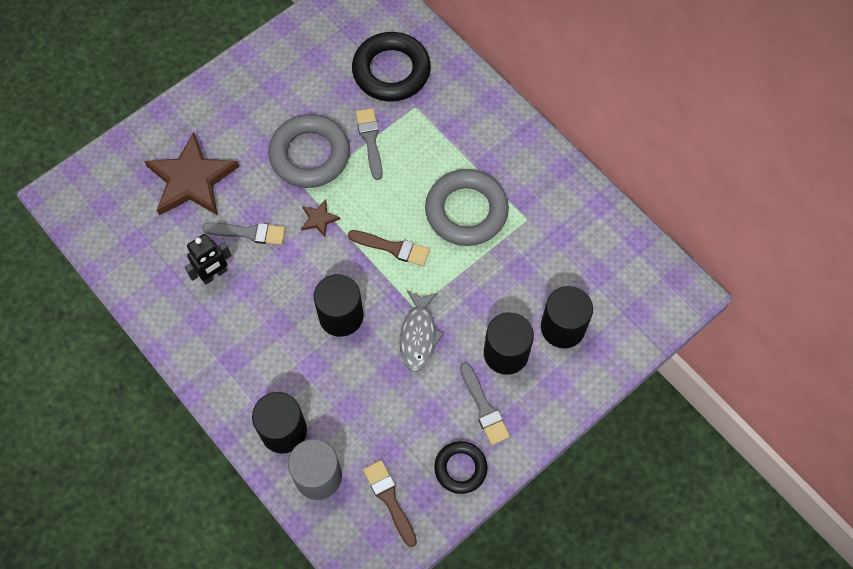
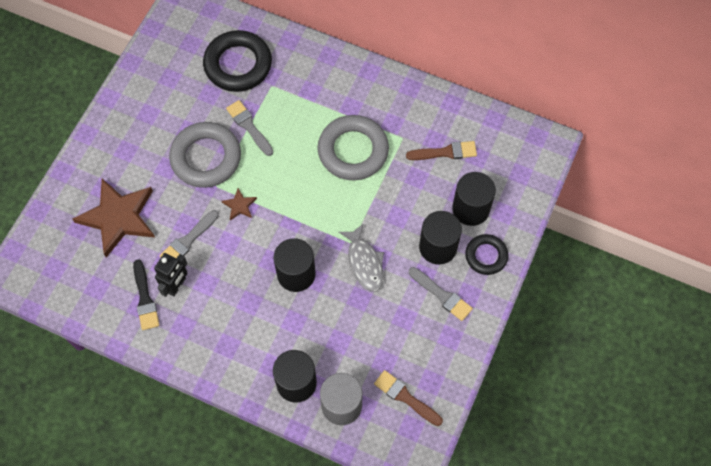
camera: 25 degrees left, 0 degrees up
grey brush [202,222,285,245] -> grey brush turned 150 degrees clockwise [160,210,219,259]
brown brush [348,230,430,266] -> brown brush moved to [406,141,477,160]
black ring [434,441,488,494] -> black ring moved to [465,234,508,275]
none -> black brush [133,259,159,330]

